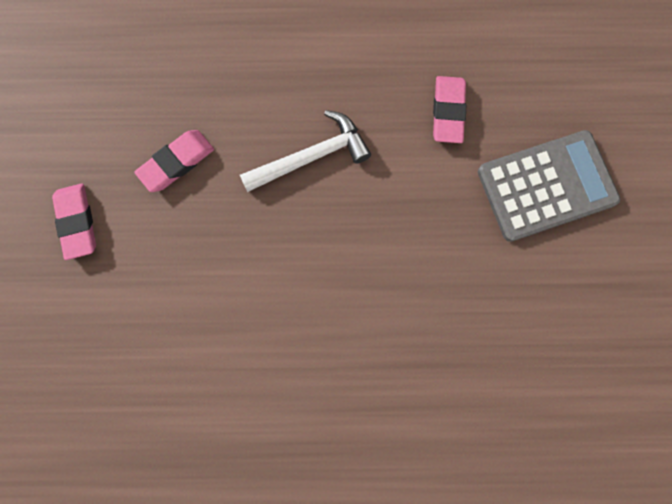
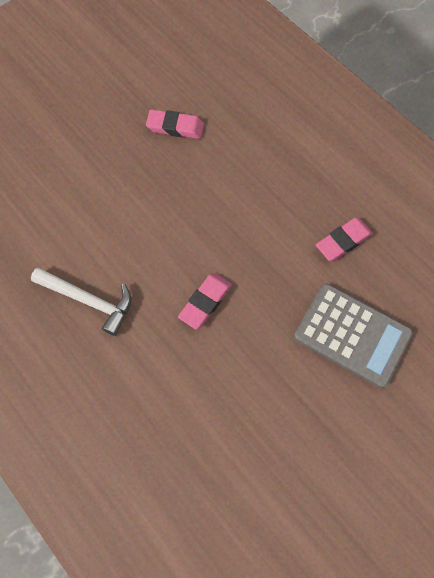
camera: 50 degrees right, 10 degrees down
pink eraser [52,183,96,260] -> pink eraser moved to [178,273,232,330]
white hammer [240,110,371,192] -> white hammer moved to [31,267,131,336]

